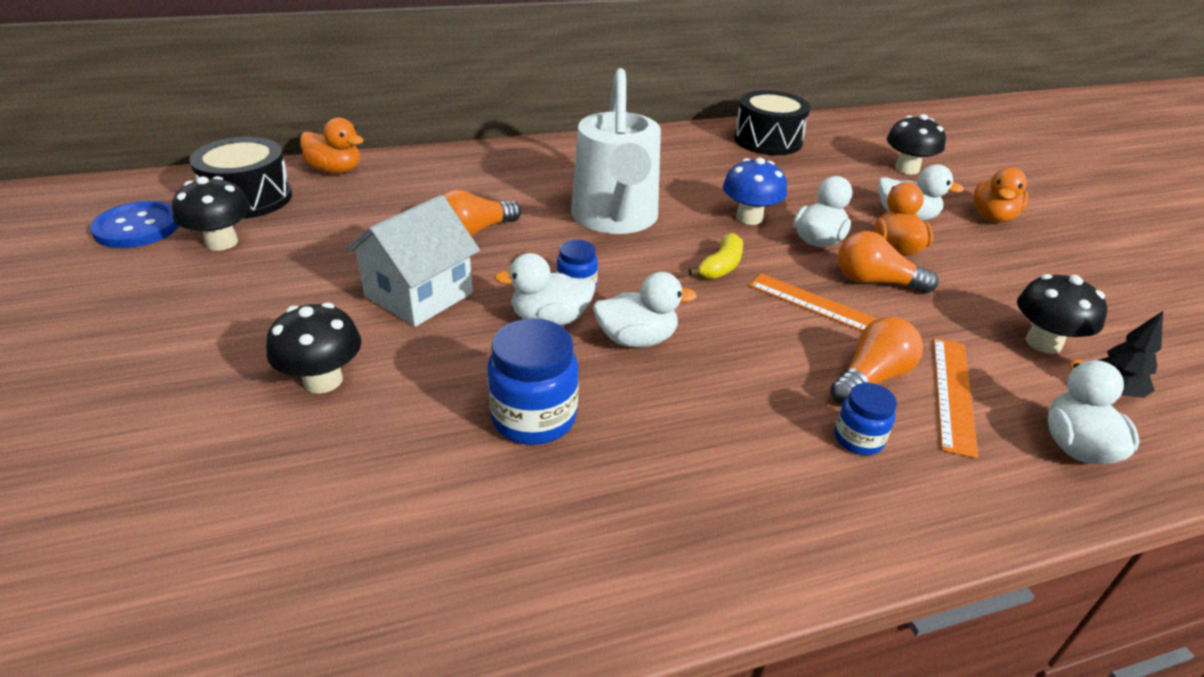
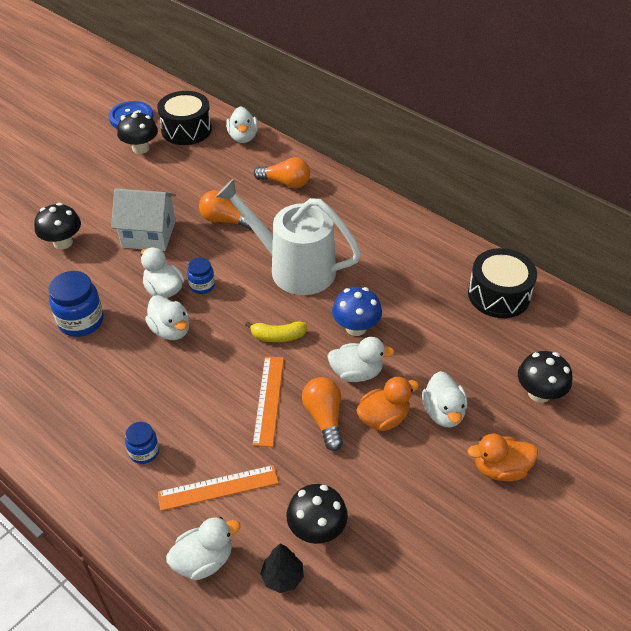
camera: 60 degrees right, 10 degrees up
orange duck [300,118,364,174] -> white duck [226,106,258,143]
white watering can [571,68,661,234] -> white watering can turned 60 degrees clockwise [216,179,361,295]
orange light bulb [830,317,923,405] -> orange light bulb moved to [254,157,310,188]

